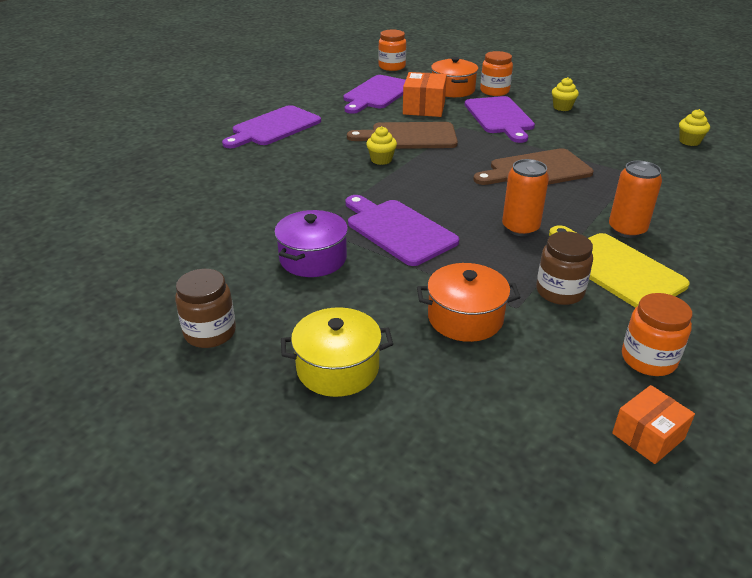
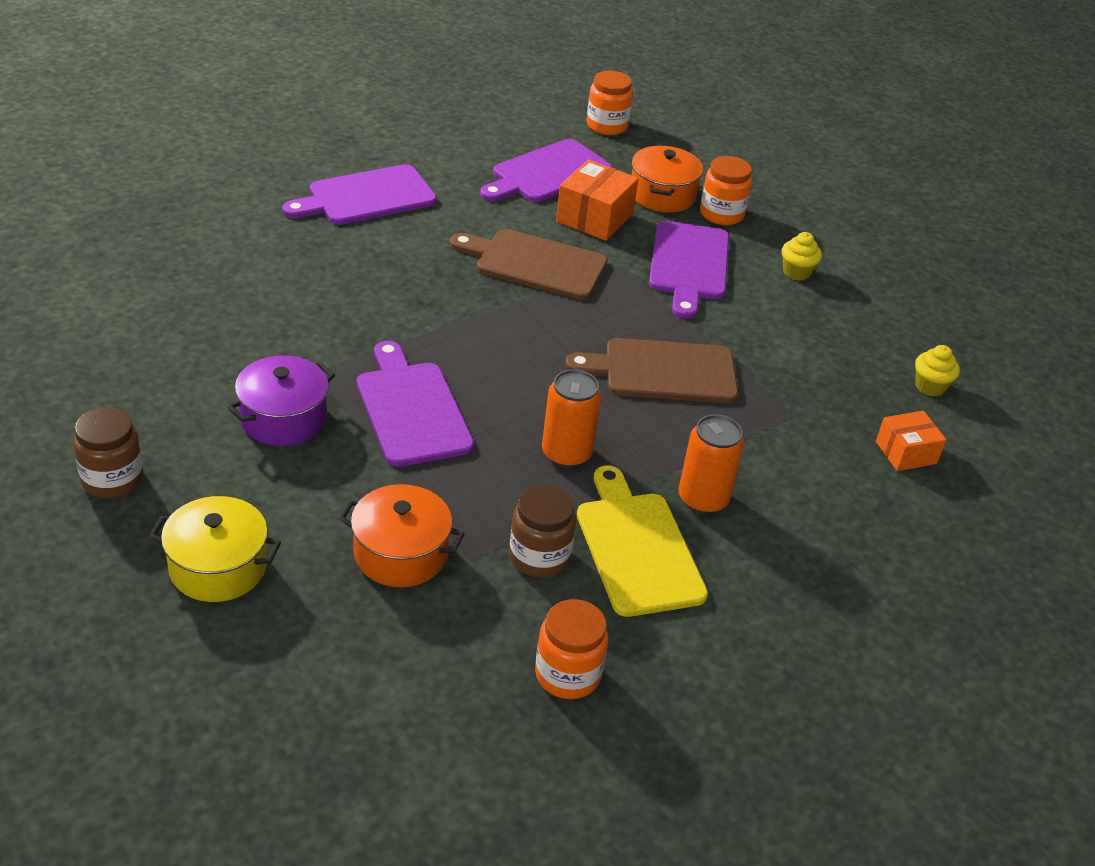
camera: 15 degrees right, 5 degrees up
yellow cupcake [366,126,397,165] -> none
orange box [612,385,695,464] -> orange box moved to [876,411,946,471]

